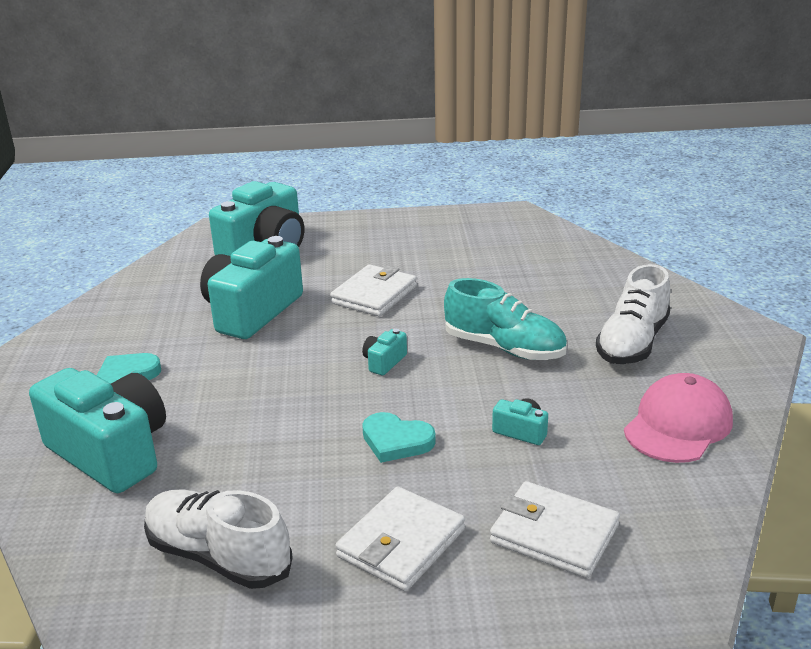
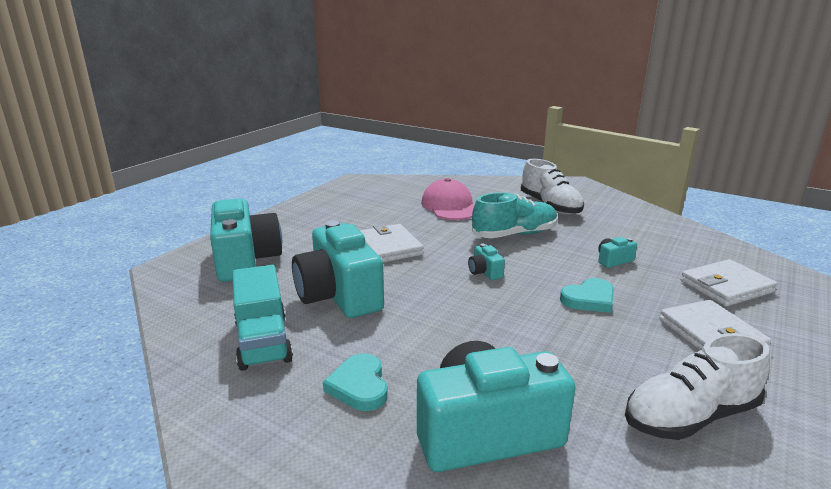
camera: 55 degrees left, 5 degrees down
pink cap [624,373,733,463] -> pink cap moved to [421,178,474,220]
none -> turquoise truck [232,265,293,371]

